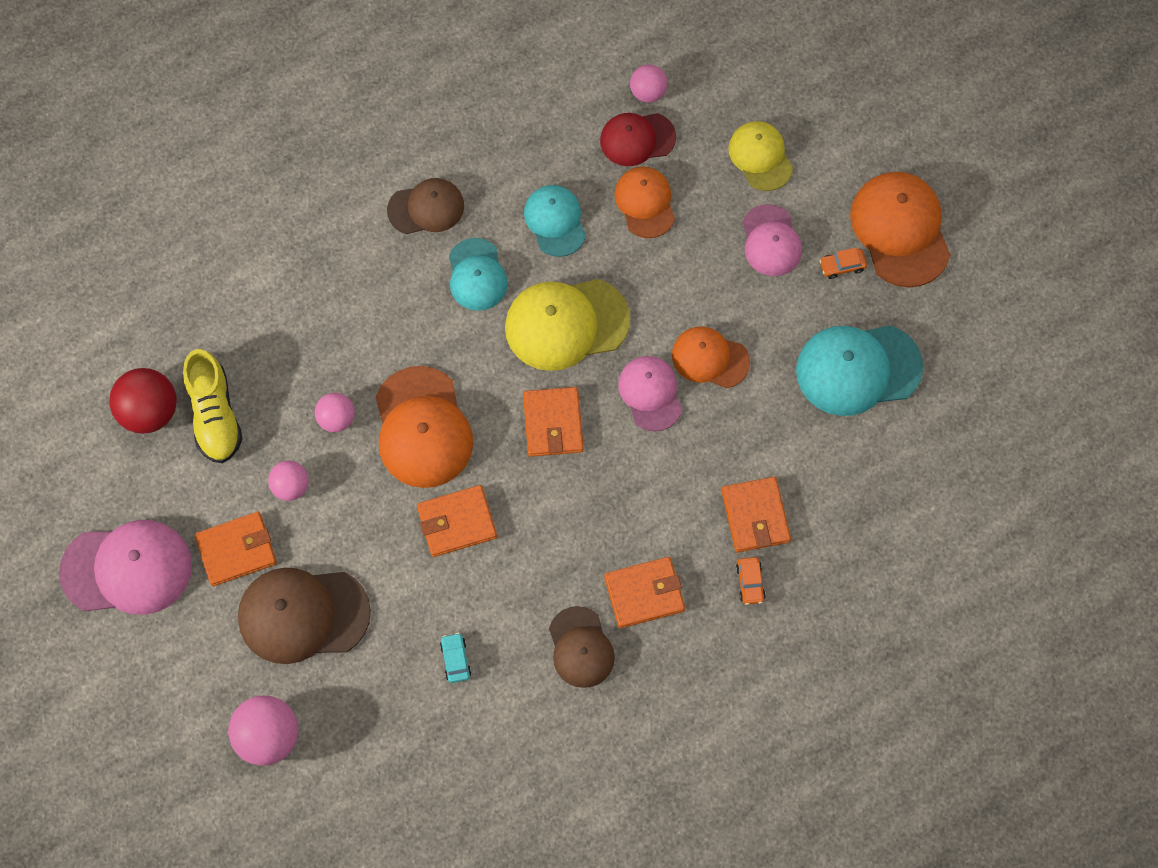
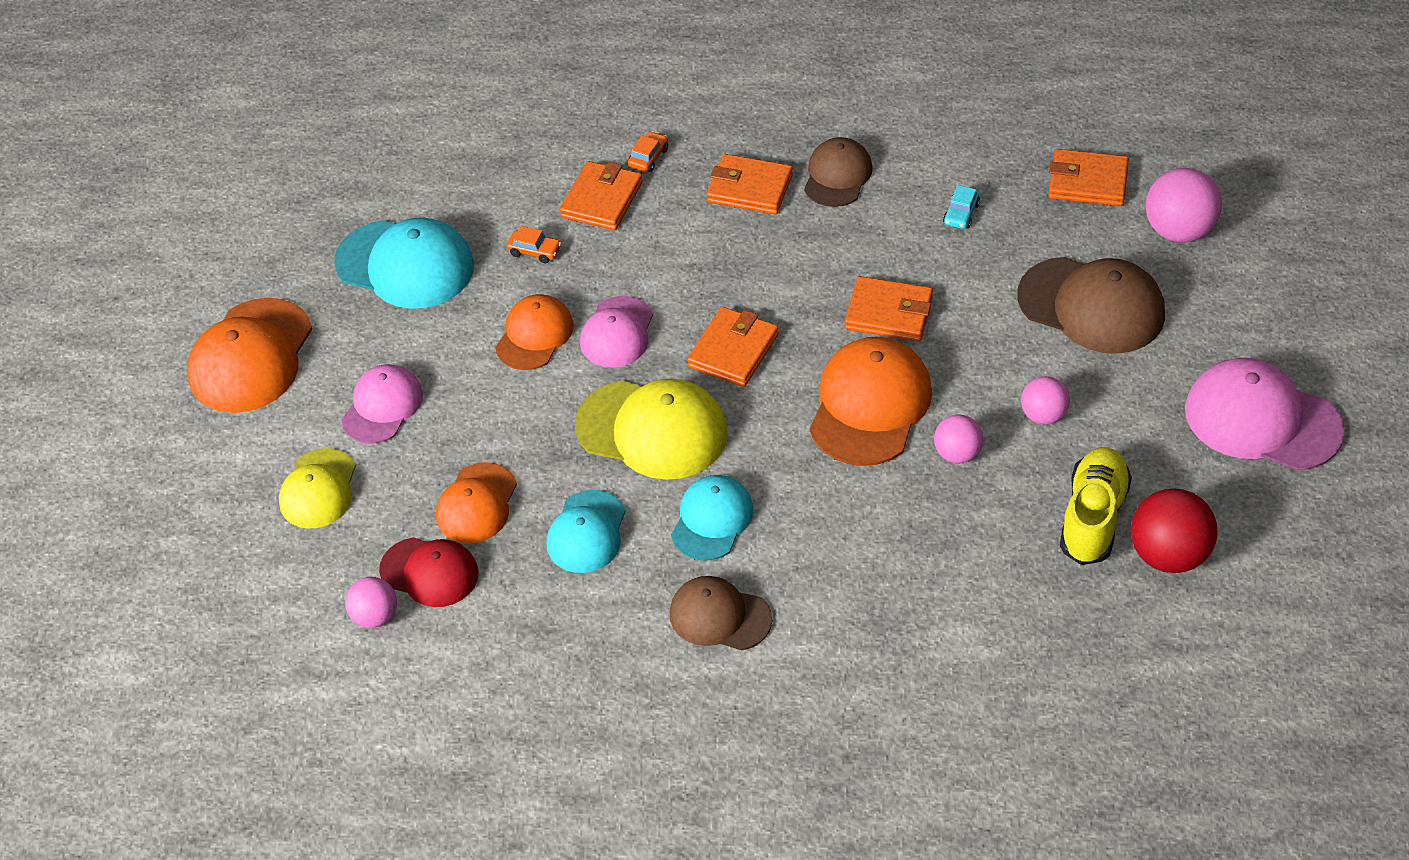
camera: 145 degrees left, 20 degrees down
orange wallet [195,512,277,586] -> orange wallet moved to [1048,149,1129,206]
orange cap [672,327,750,388] -> orange cap turned 120 degrees counterclockwise [495,294,574,370]
orange car [819,248,867,279] -> orange car moved to [507,226,561,263]

